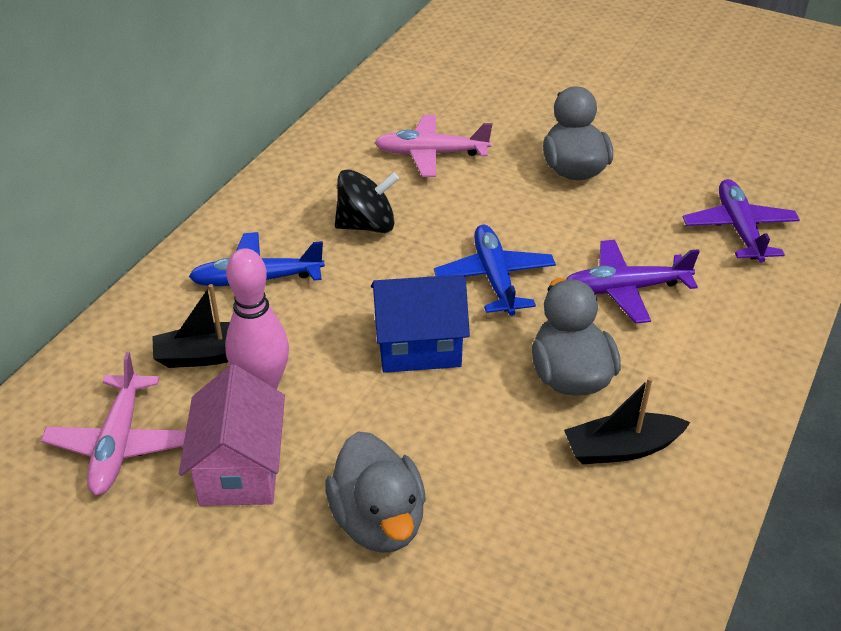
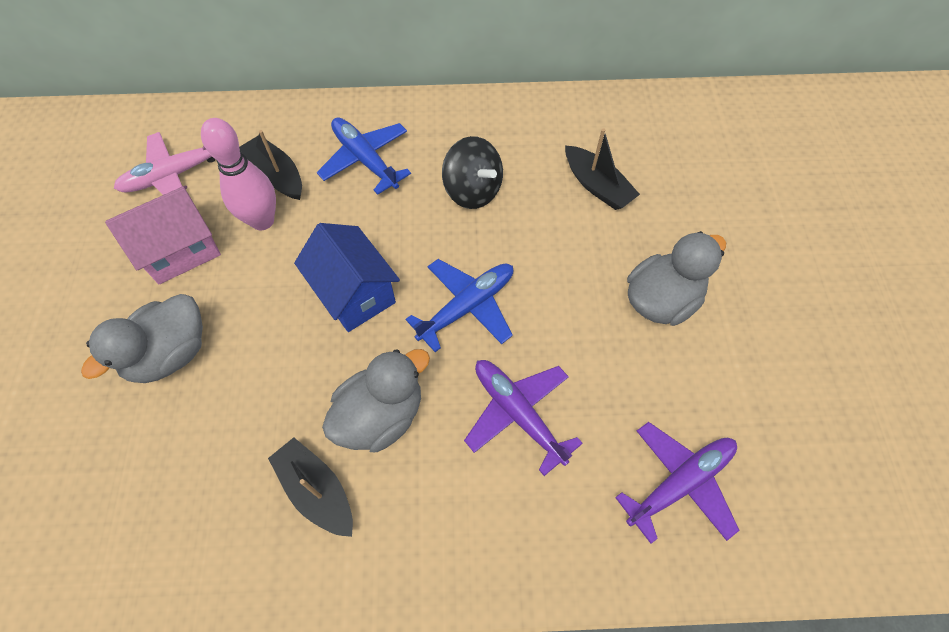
camera: 60 degrees right, 20 degrees up
pink plane [374,115,492,177] -> black boat [565,128,640,210]

